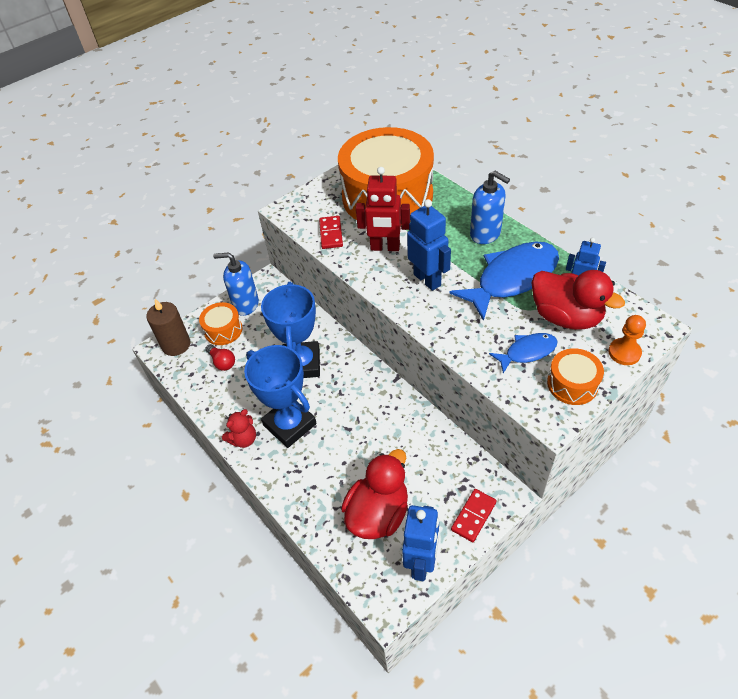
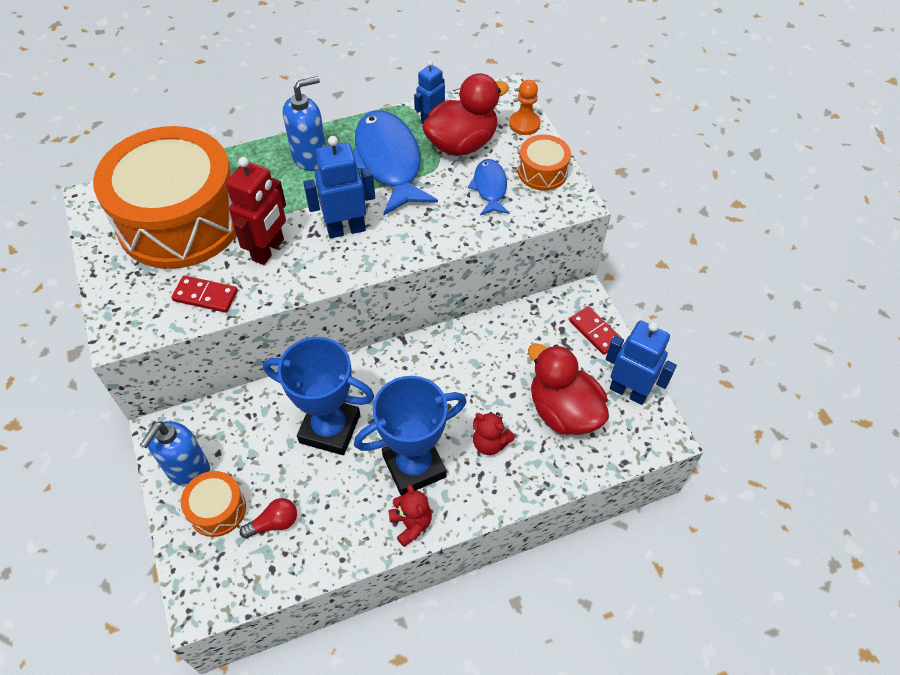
camera: 75 degrees left, 5 degrees up
brown candle [146,299,191,356] -> none
none -> red teddy bear [473,412,515,455]

